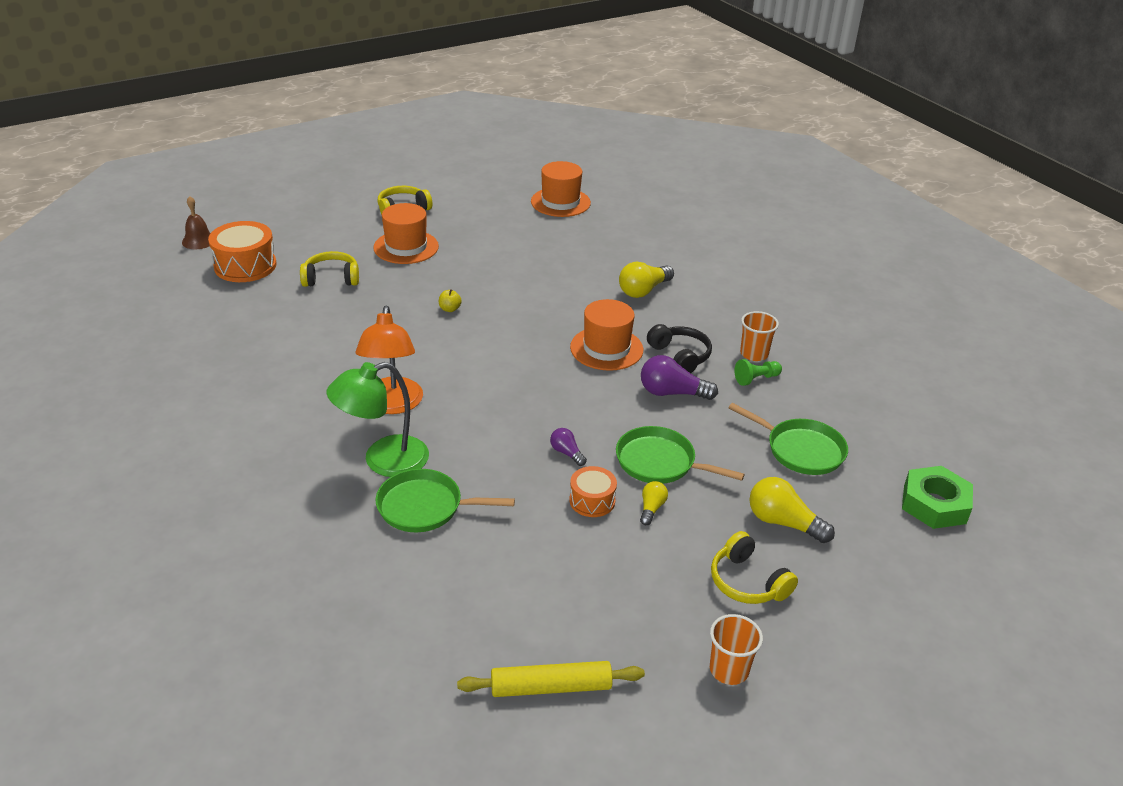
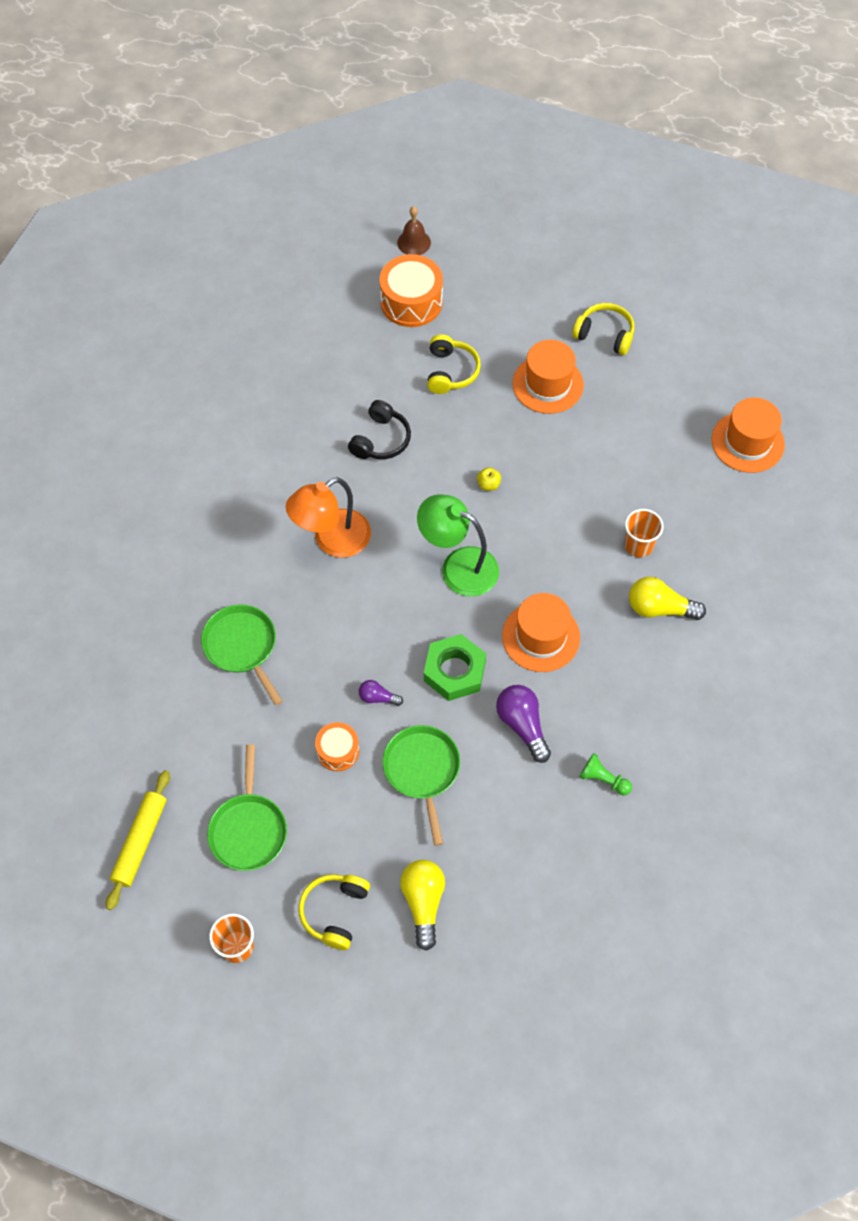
camera: 55 degrees right, 25 degrees up
yellow headphones [300,251,359,287] -> yellow headphones turned 45 degrees clockwise [427,334,481,394]
green lamp [326,362,429,477] -> green lamp moved to [417,494,499,597]
yellow rolling pin [457,661,645,697] -> yellow rolling pin turned 60 degrees clockwise [106,770,170,910]
purple light bulb [550,428,587,466] -> purple light bulb turned 90 degrees counterclockwise [359,680,403,706]
yellow light bulb [640,481,668,525] -> none
black headphones [647,324,712,373] -> black headphones moved to [348,400,411,459]
green pan [728,403,848,475] -> green pan moved to [207,744,287,871]
orange cup [740,311,779,361] -> orange cup moved to [624,509,664,557]
green nut [902,466,973,529] -> green nut moved to [424,634,486,701]

